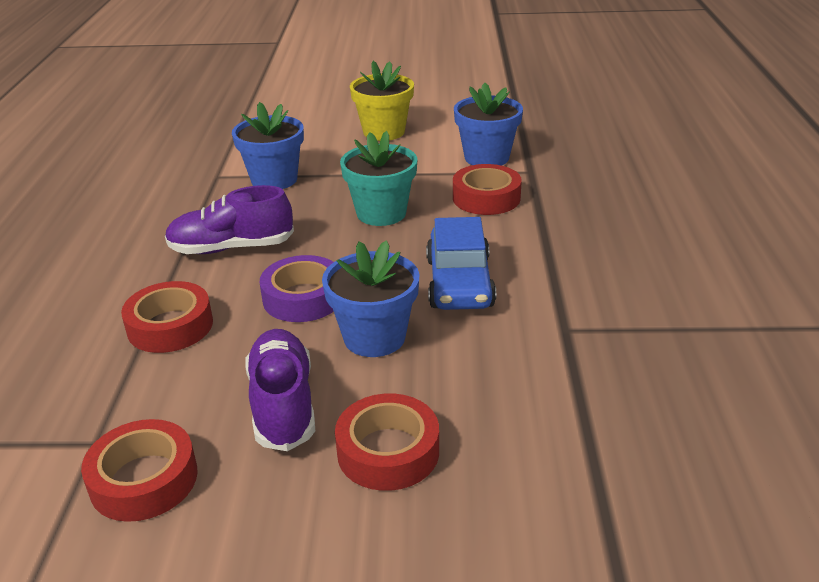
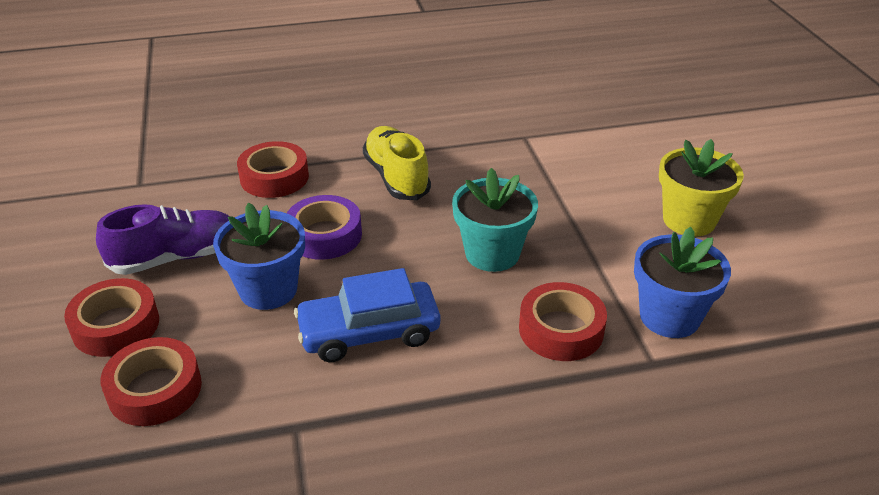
camera: 75 degrees right, 5 degrees up
red tape [81,419,198,522] -> red tape moved to [101,337,202,426]
purple shoe [165,185,294,254] -> yellow shoe [363,126,431,200]
blue flower pot [232,102,304,189] -> none

